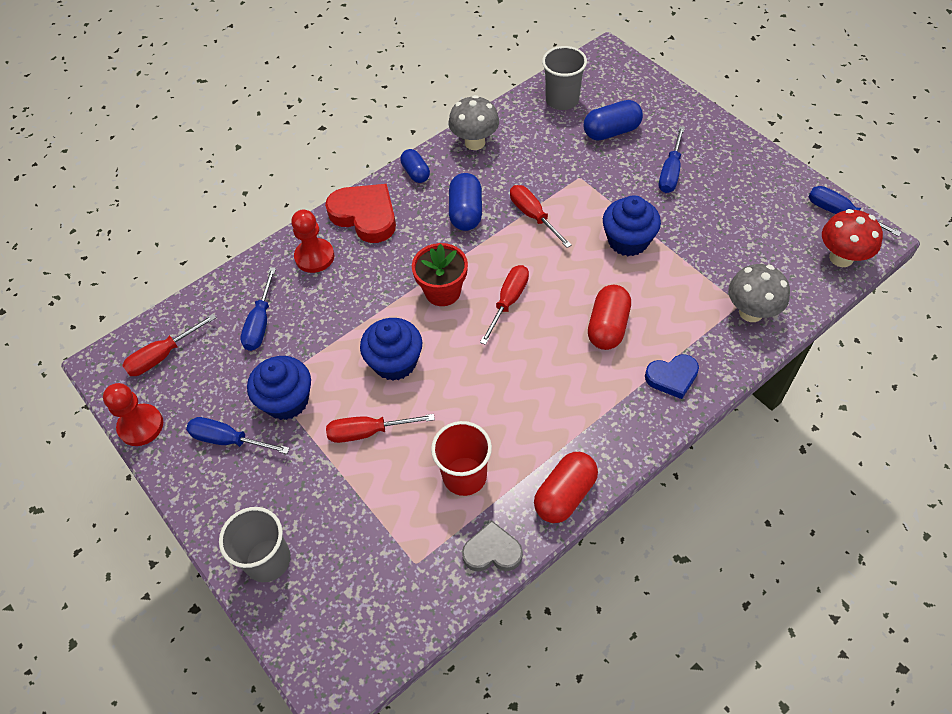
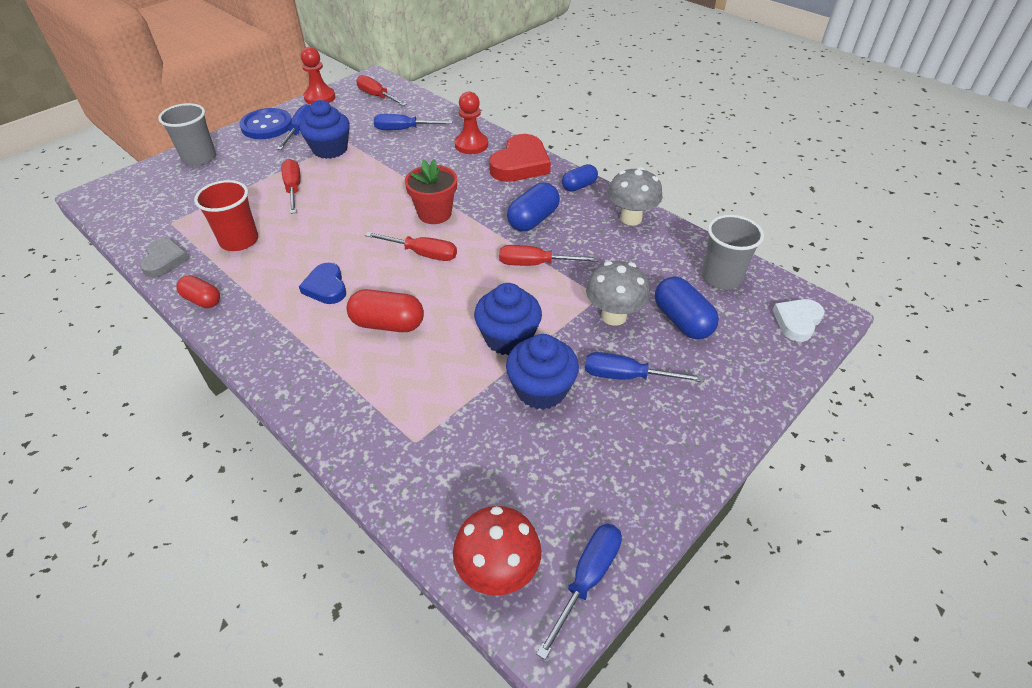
camera: 80 degrees right, 10 degrees down
blue cupcake [360,318,422,381] -> blue cupcake moved to [506,334,579,410]
blue capsule [449,173,482,231] -> blue capsule turned 45 degrees counterclockwise [507,182,560,231]
red screwdriver [510,185,572,248] -> red screwdriver turned 135 degrees counterclockwise [499,245,599,266]
red capsule [534,452,598,523] -> red capsule [176,275,220,308], size x0.65
blue heart [645,354,699,399] -> blue heart moved to [299,263,346,304]
grey mushroom [728,264,790,322] -> grey mushroom moved to [586,261,650,326]
none -> blue button [239,108,292,139]
none -> white heart [772,299,825,342]

